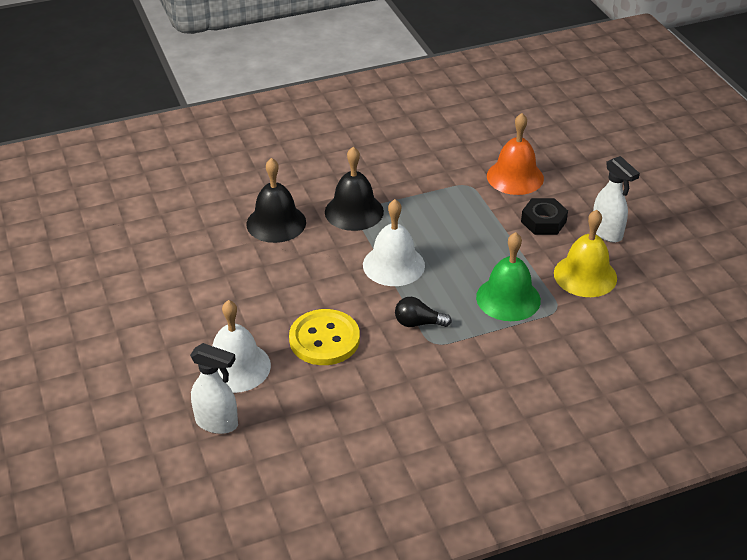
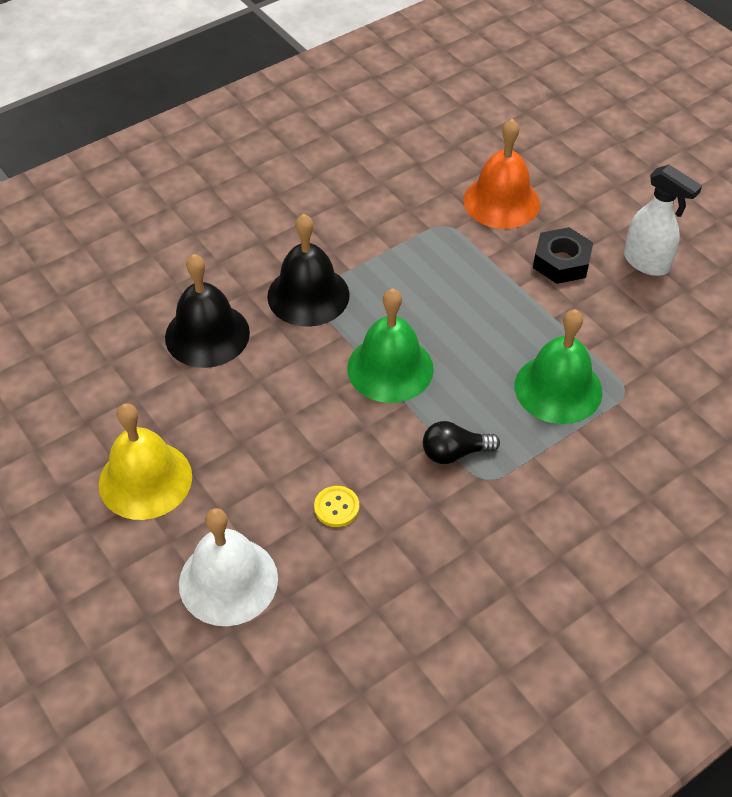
camera: 15 degrees left, 10 degrees up
white spray bottle [190,343,238,434] -> none
yellow button [289,309,360,365] -> yellow button [314,486,359,527], size x0.45
white bell [363,199,425,286] -> green bell [347,288,434,403]
yellow bell [554,210,617,297] -> yellow bell moved to [99,403,192,520]

